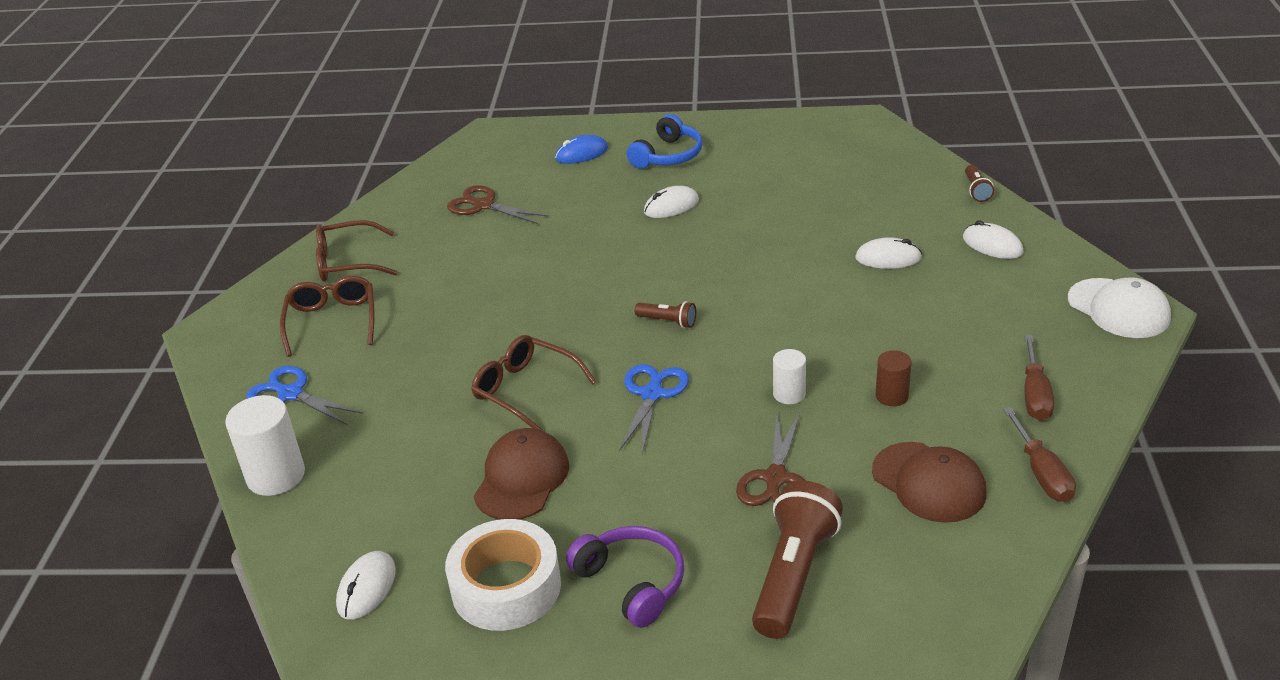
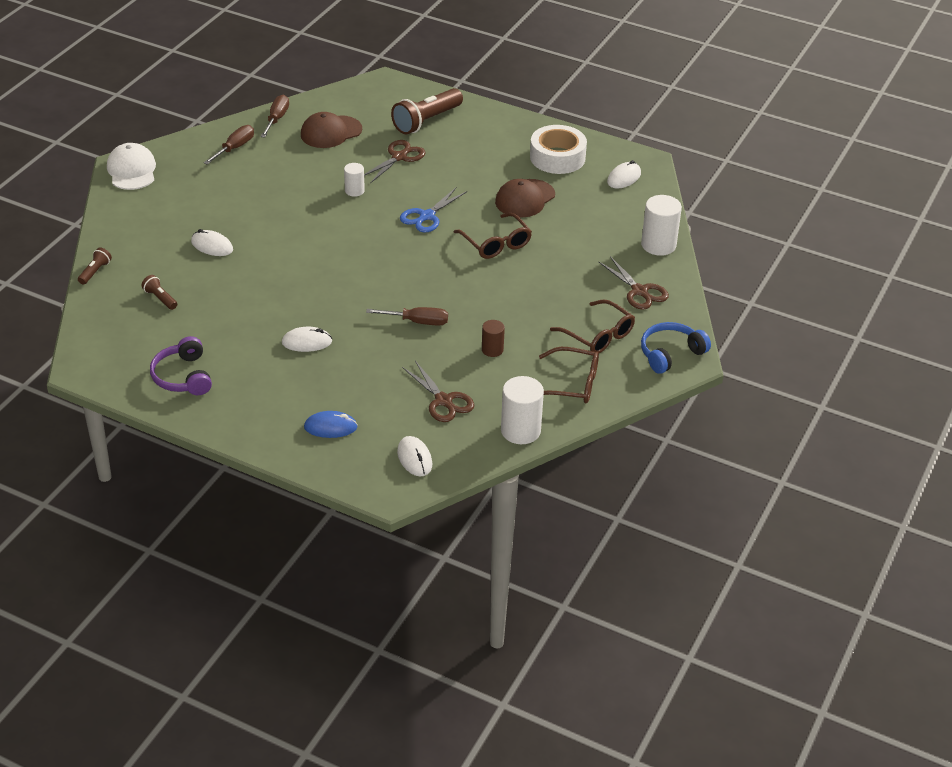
camera: 160 degrees left, 5 degrees up
blue scissors [246,366,363,425] -> brown scissors [599,256,669,310]
brown glasses [280,276,375,357] -> brown glasses turned 60 degrees counterclockwise [550,299,635,353]
purple headphones [566,526,685,628] -> purple headphones moved to [150,336,212,395]
blue headphones [627,114,703,169] -> blue headphones moved to [641,322,711,374]
brown flashlight [635,301,696,328] -> brown flashlight moved to [141,275,177,310]
brown cap [872,442,986,523] -> brown cap turned 105 degrees counterclockwise [301,112,362,148]
brown cylinder [876,350,911,406] -> brown cylinder moved to [482,320,505,357]
white mouse [963,220,1024,259] -> white mouse moved to [397,436,432,476]
none -> brown screwdriver [366,307,448,326]
none -> white cylinder [501,376,544,444]

